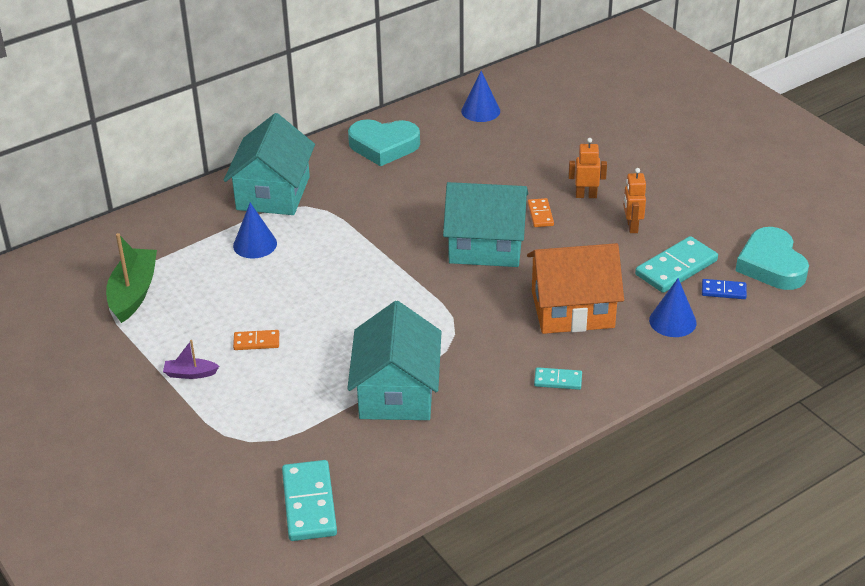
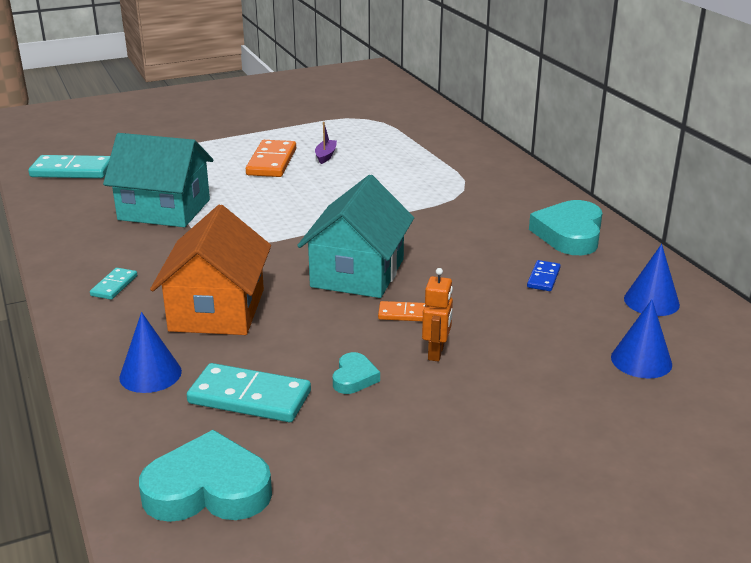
camera: 100 degrees right, 10 degrees down
green boat [106,233,157,323] -> none
purple boat [163,340,219,379] -> purple boat moved to [315,122,337,164]
turquoise house [223,113,315,215] -> none
blue cone [233,203,277,259] -> blue cone moved to [611,300,672,378]
orange domino [233,330,279,350] -> orange domino [246,140,296,177], size x1.87
orange robot [623,168,646,233] -> turquoise heart [333,352,380,394]
turquoise domino [635,236,718,293] -> turquoise domino turned 45 degrees counterclockwise [187,363,311,422]
blue domino [702,279,747,299] -> blue domino moved to [527,260,561,291]

